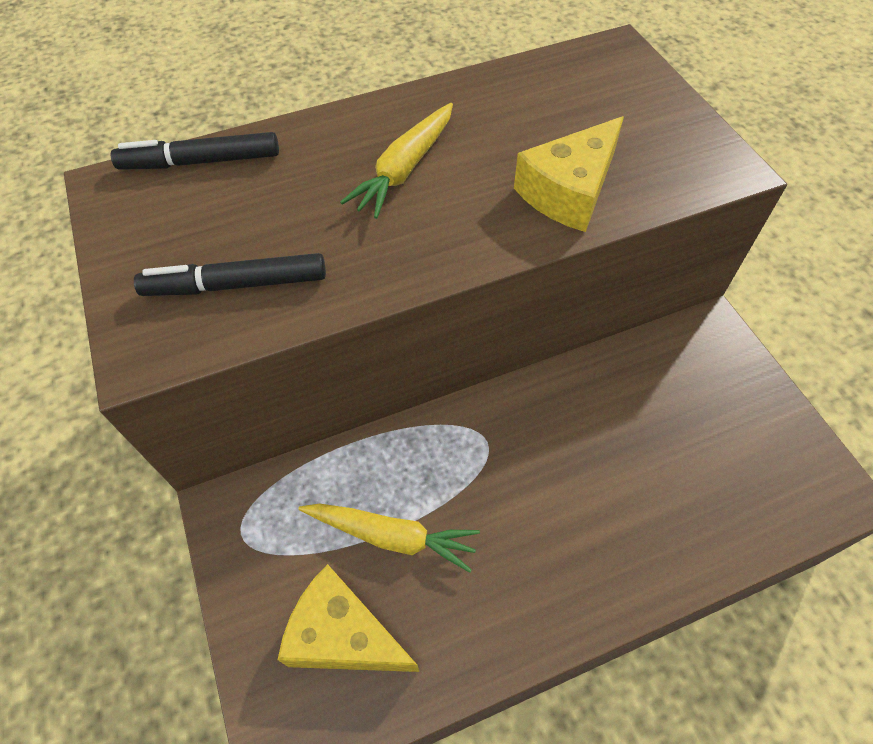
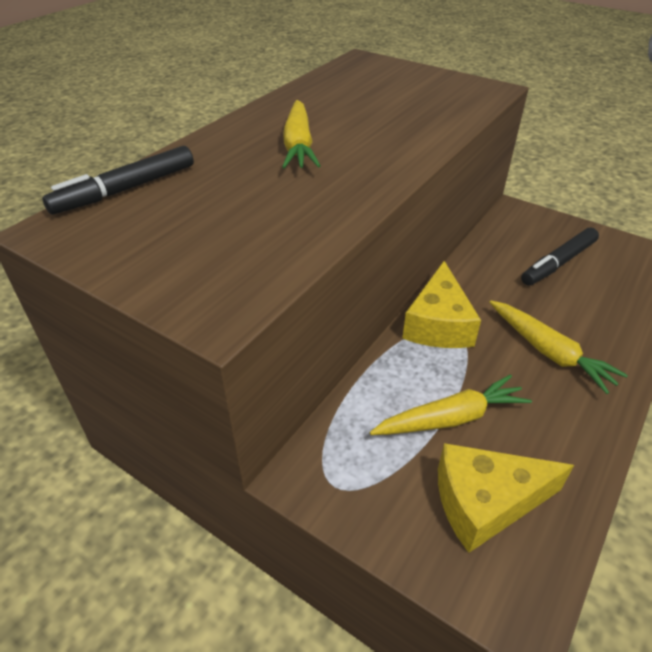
camera: 35 degrees left, 15 degrees down
black marker [134,253,326,296] -> black marker moved to [521,228,599,285]
yellow cheese [514,116,624,232] -> yellow cheese moved to [402,261,481,348]
none -> yellow carrot [489,300,628,394]

